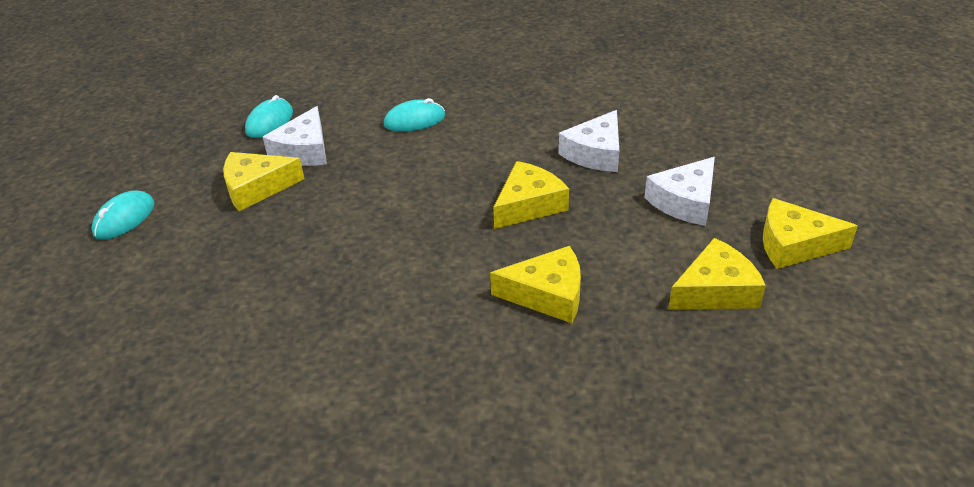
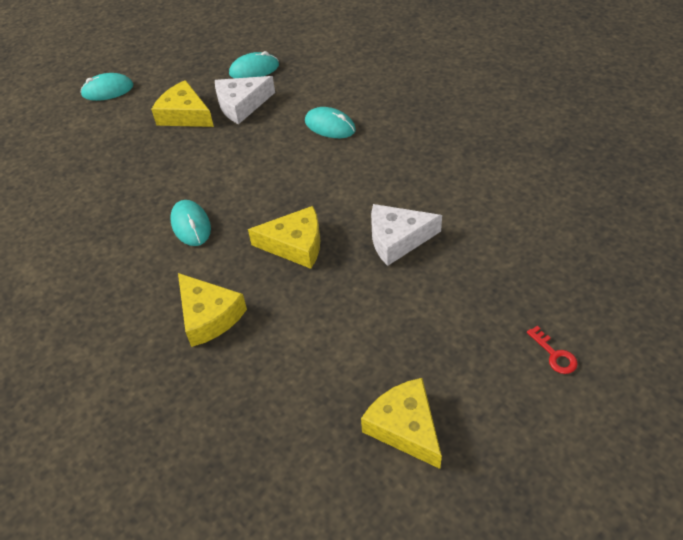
camera: 50 degrees right, 10 degrees up
white cheese [644,157,715,226] -> none
yellow cheese [668,238,766,310] -> none
none -> turquoise mouse [170,200,211,246]
none -> red key [527,326,578,374]

